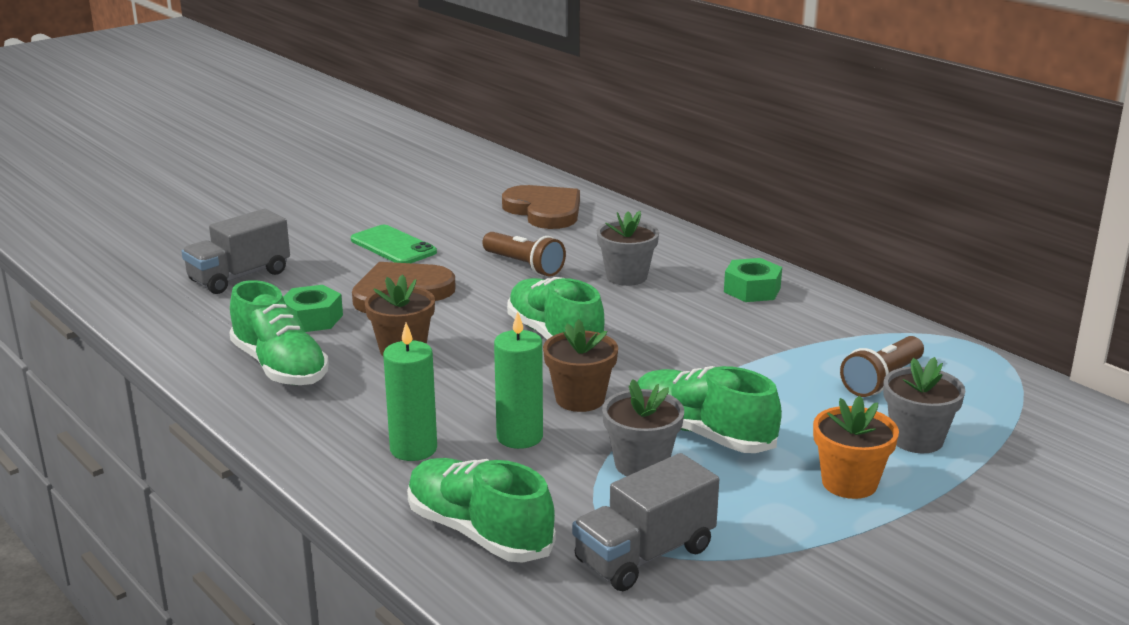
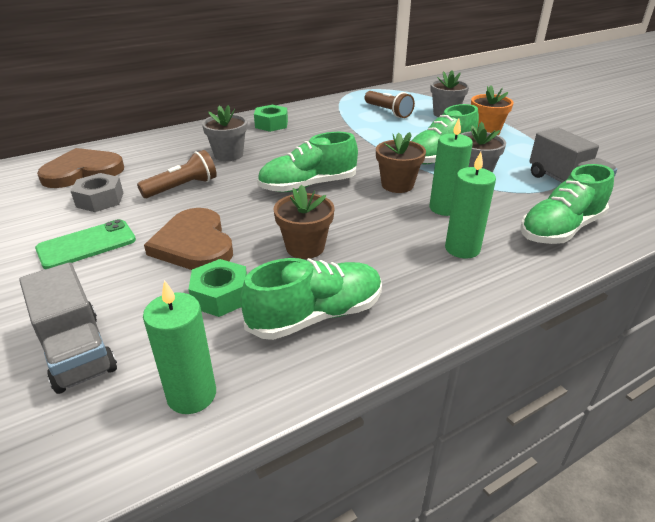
camera: 80 degrees left, 10 degrees up
none -> grey nut [71,173,123,212]
none -> green candle [143,280,216,414]

